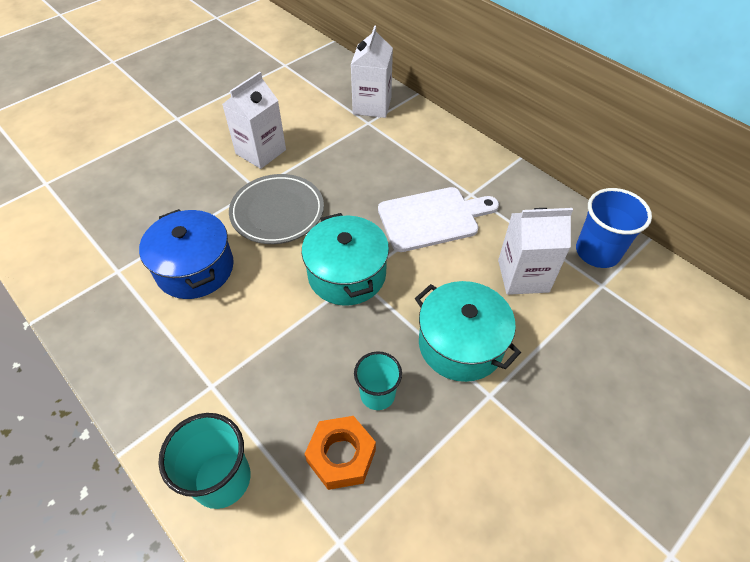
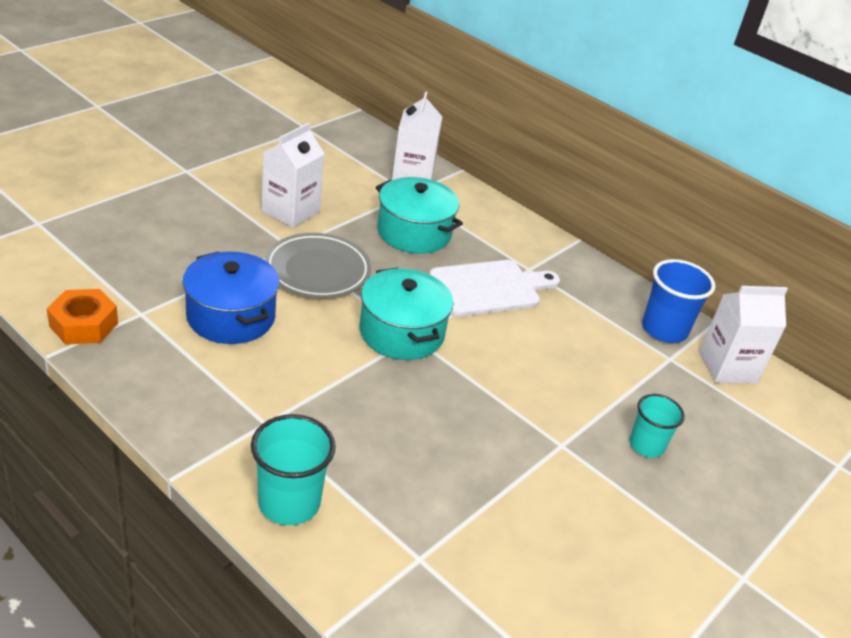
camera: 10 degrees left, 15 degrees down
orange nut [305,416,376,490] -> orange nut moved to [47,289,118,345]
turquoise cup [354,351,402,410] -> turquoise cup moved to [629,394,685,458]
turquoise pot [415,281,521,382] -> turquoise pot moved to [376,177,463,254]
white carton [498,208,573,295] -> white carton moved to [699,286,788,384]

